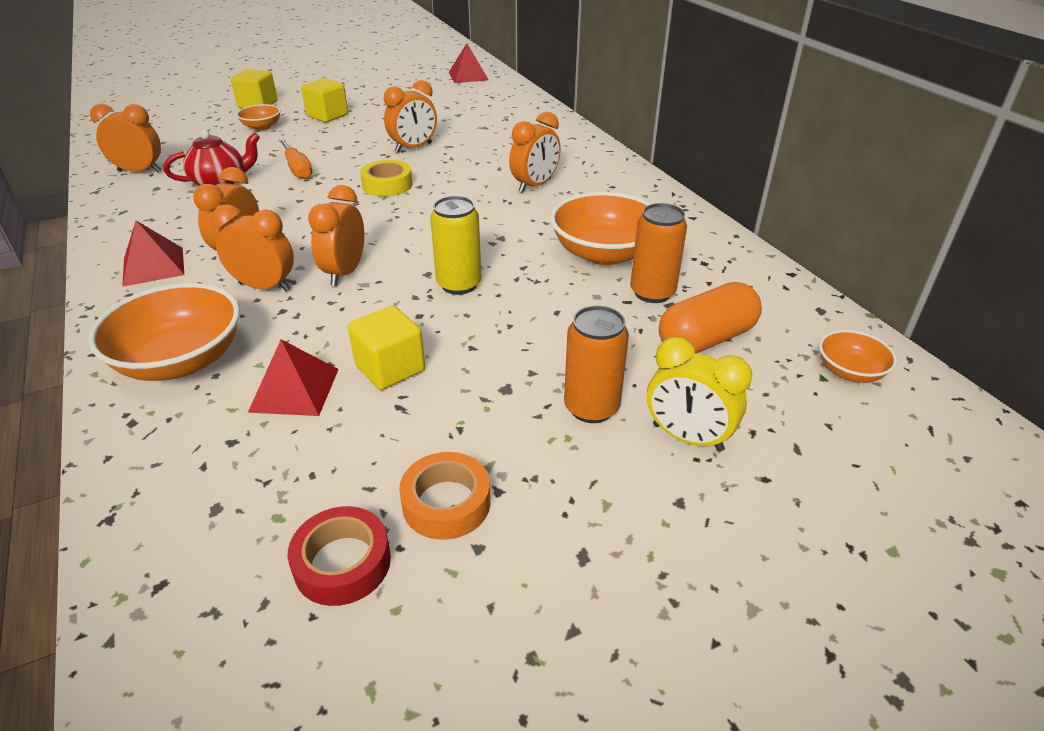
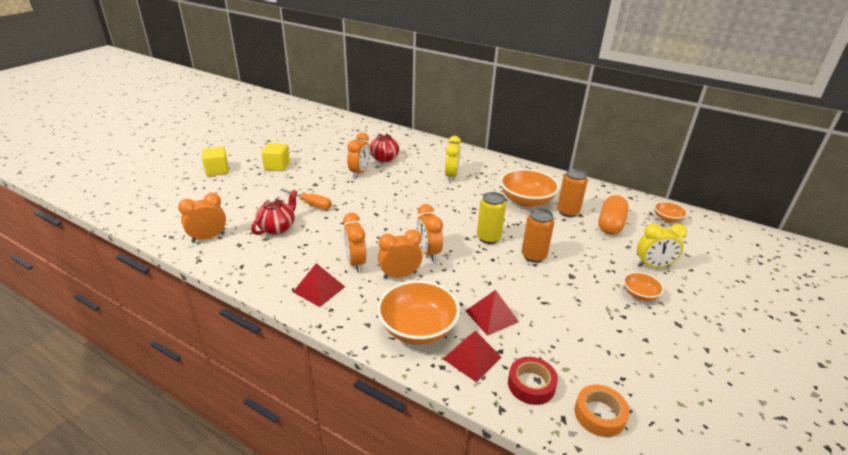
camera: 35 degrees left, 5 degrees down
orange bowl [236,104,281,130] -> orange bowl moved to [623,272,664,301]
red tape [288,506,391,606] -> red tape moved to [508,357,558,405]
yellow cube [348,306,425,390] -> none
yellow tape [360,160,413,197] -> none
orange tape [399,452,490,540] -> orange tape moved to [574,385,630,437]
red pyramid [449,43,489,83] -> red pyramid moved to [443,331,502,383]
orange clock [509,112,561,193] -> yellow clock [445,136,461,182]
orange can [564,306,629,423] -> orange can moved to [522,209,554,263]
none -> red teapot [370,131,399,162]

